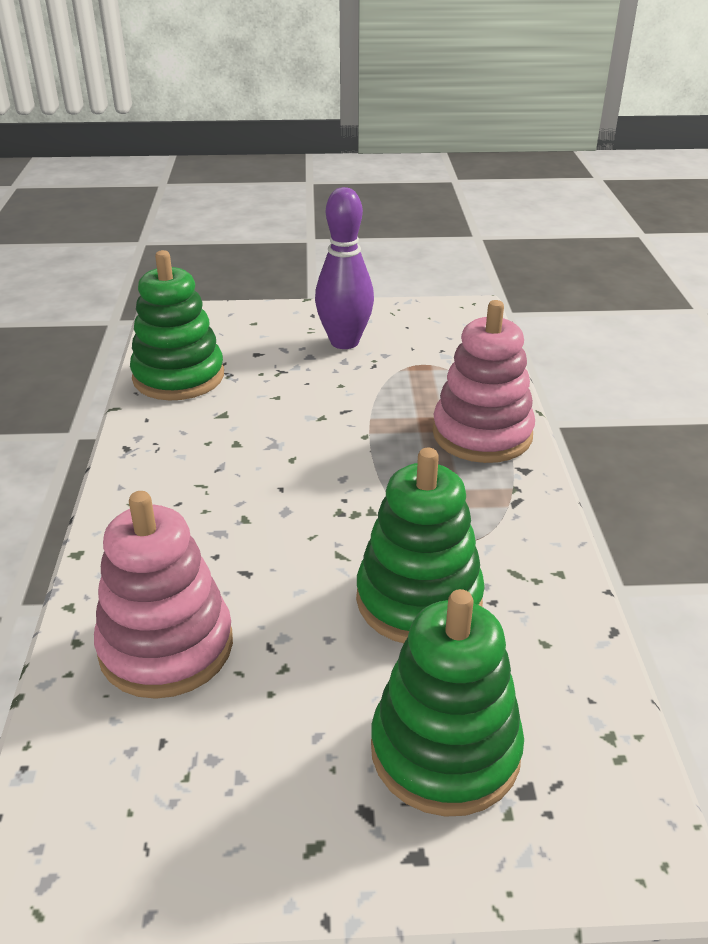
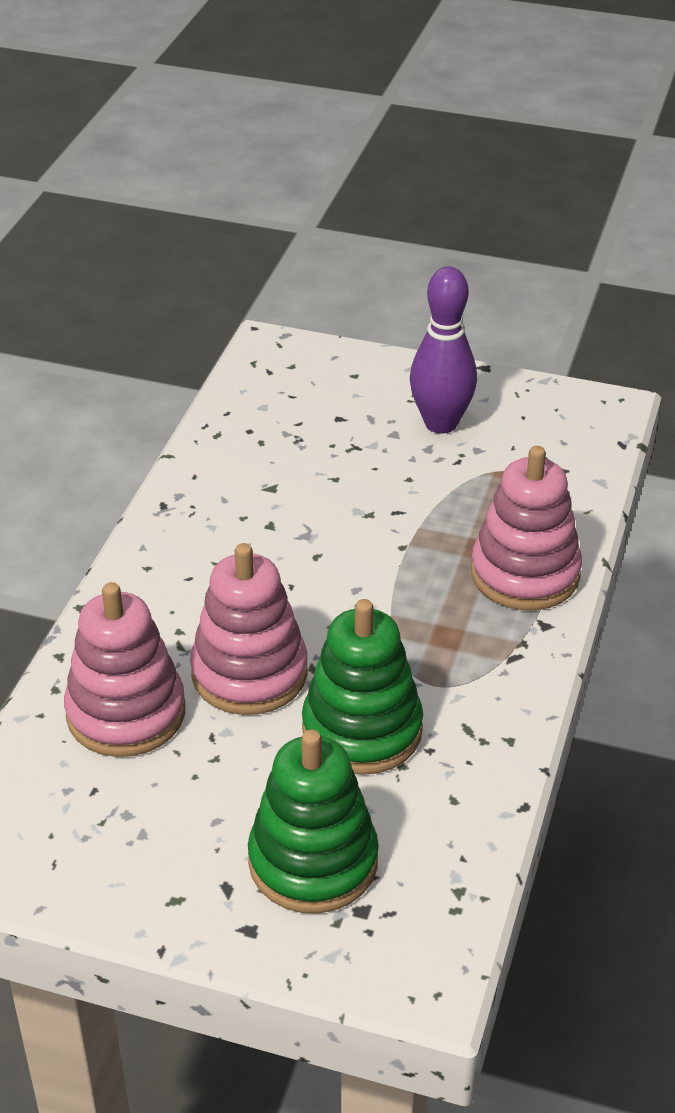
camera: 20 degrees right, 5 degrees up
green stacking toy [130,250,224,400] -> none
none -> pink stacking toy [190,543,308,715]

